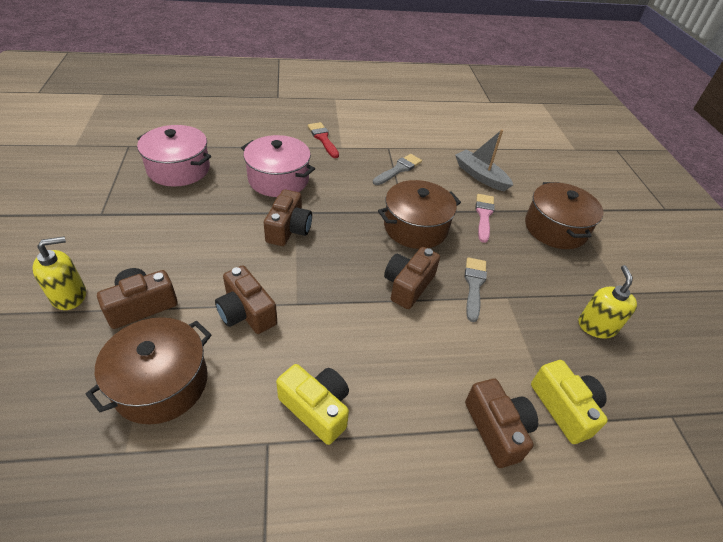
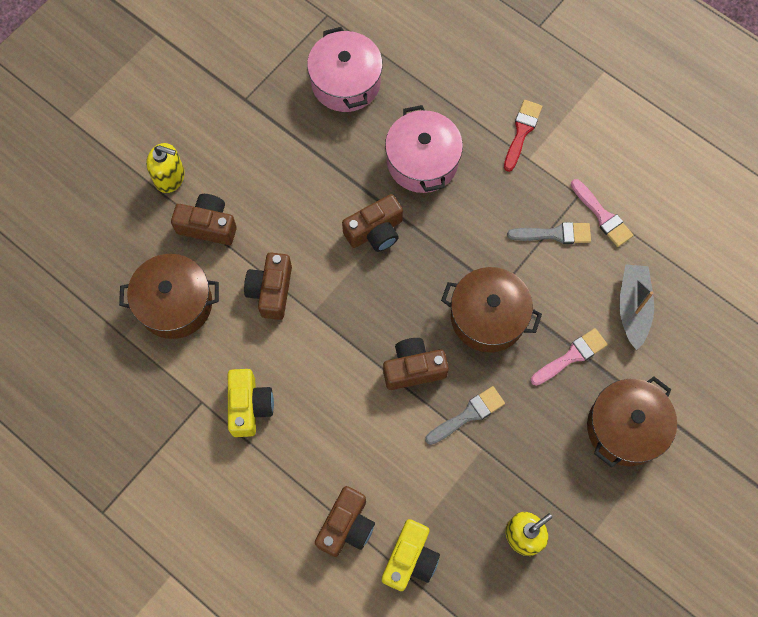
camera: 50 degrees right, 25 degrees up
none -> pink brush [571,179,634,247]

